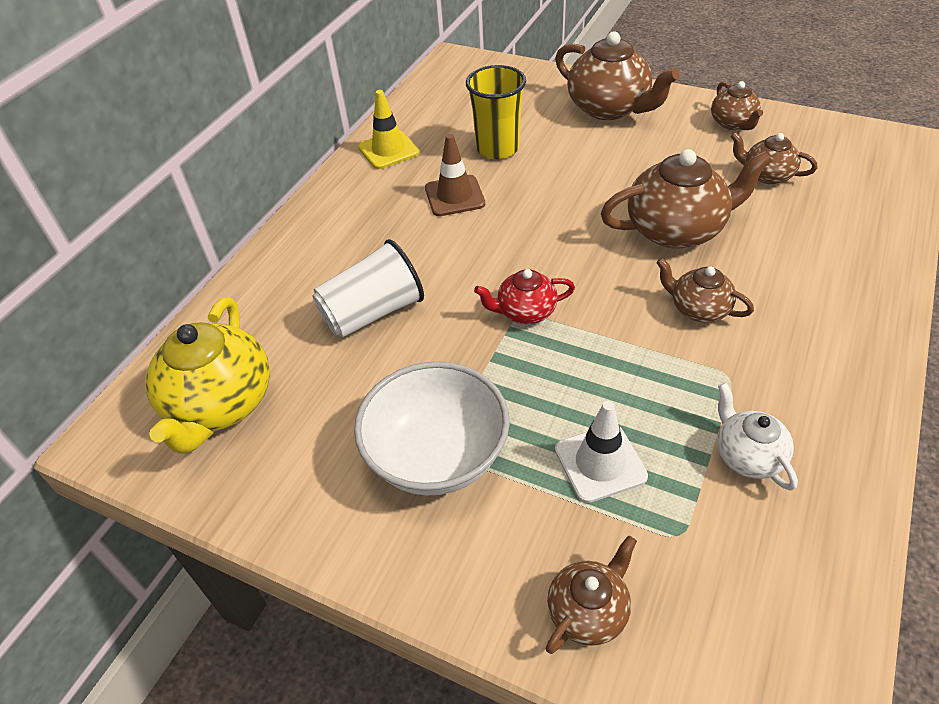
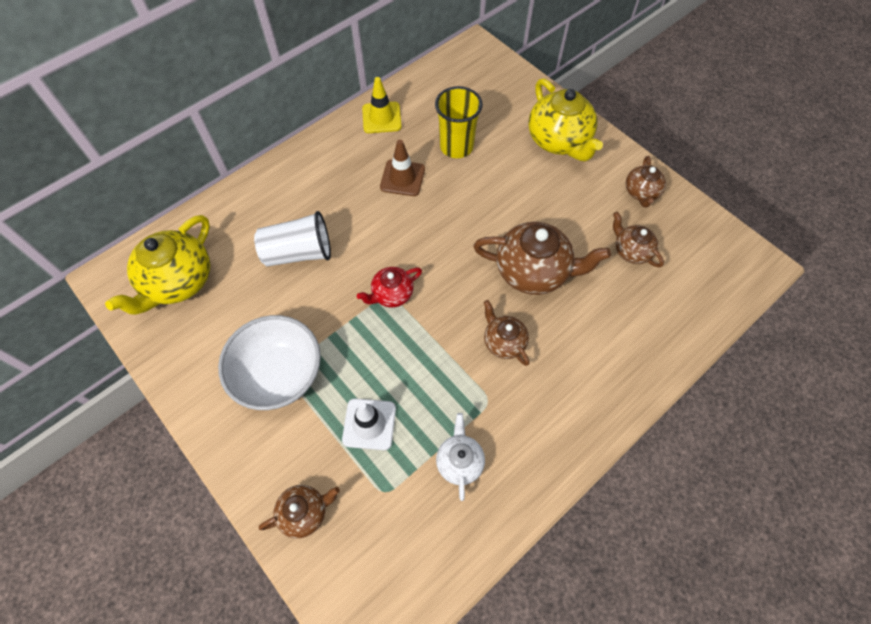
camera: 20 degrees right, 15 degrees up
red teapot [474,269,575,324] -> red teapot turned 45 degrees counterclockwise [357,267,422,307]
brown teapot [555,31,679,120] -> yellow teapot [528,78,603,161]

